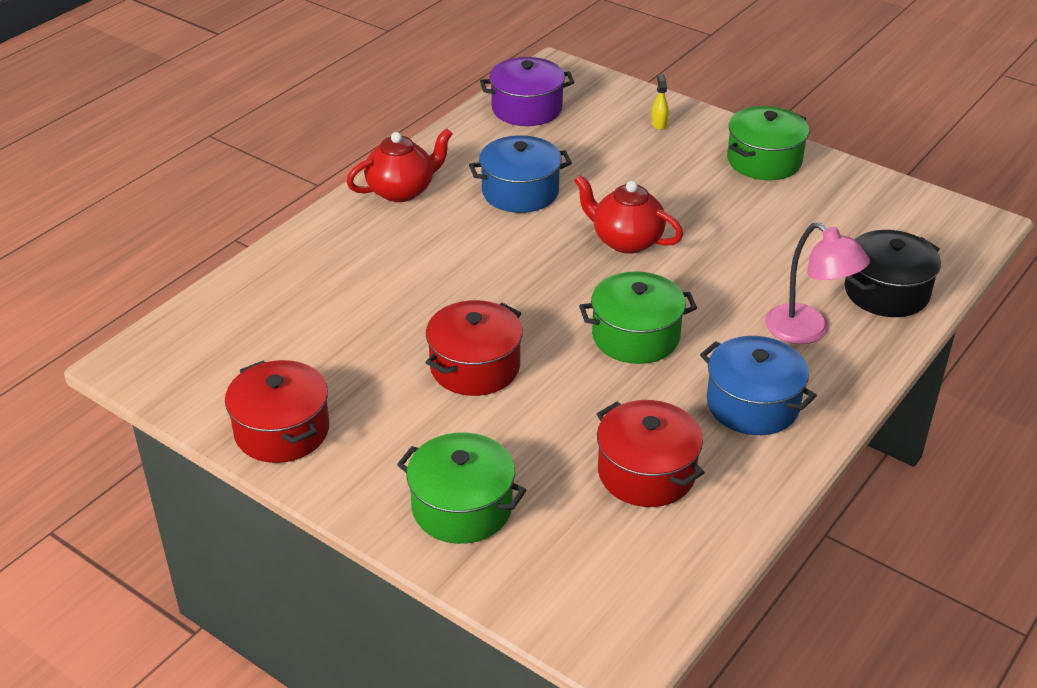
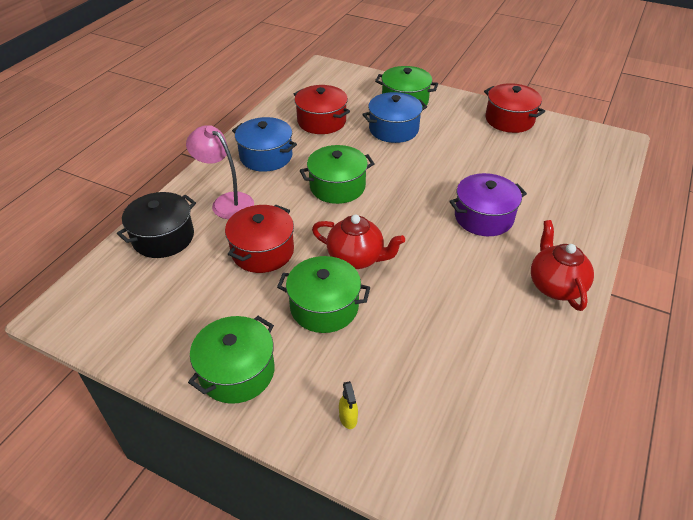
camera: 170 degrees right, 5 degrees up
red teapot [346,128,452,202] -> red teapot turned 120 degrees clockwise [531,220,594,311]
red pot [425,300,523,396] -> red pot moved to [225,205,294,273]
blue pot [469,135,572,213] -> blue pot moved to [362,92,427,143]
purple pot [480,57,574,126] -> purple pot moved to [449,173,527,236]
none -> green pot [277,256,370,333]

